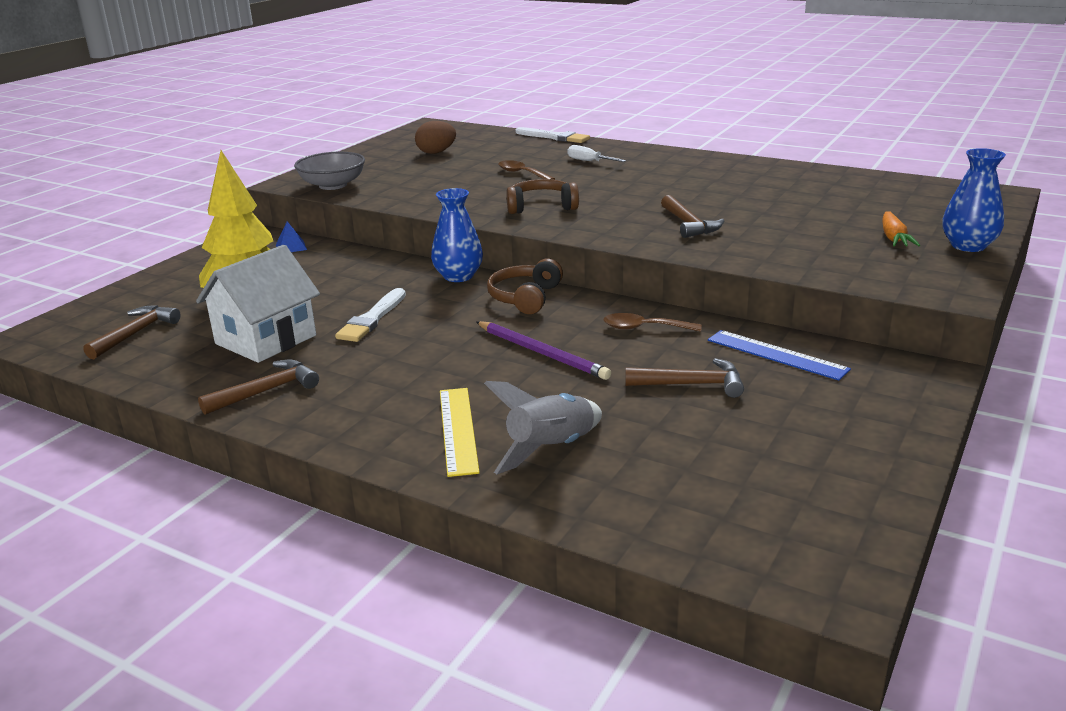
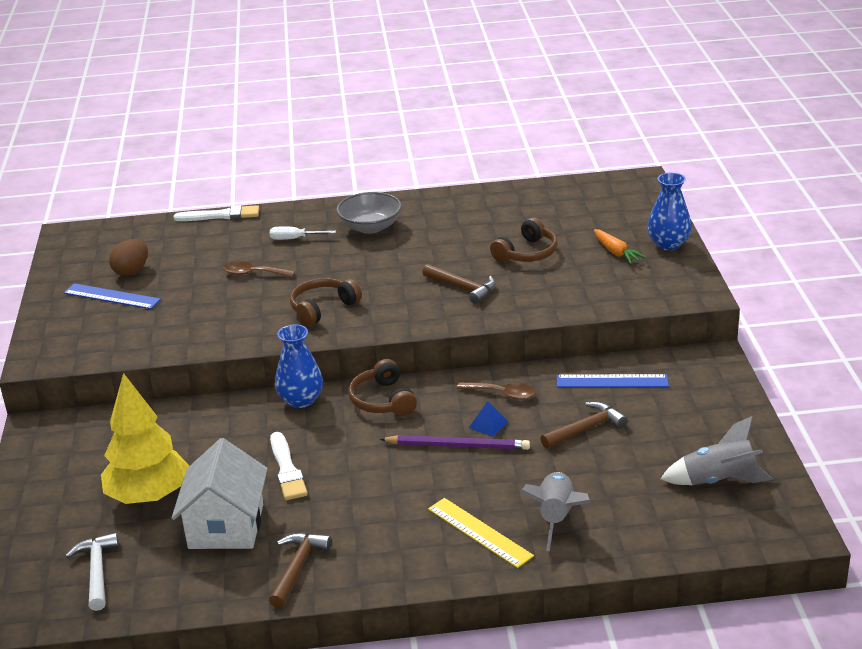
camera: 35 degrees left, 5 degrees up
brown hammer [83,305,180,359] -> white hammer [66,533,119,611]
blue pyramid [276,221,307,252] -> blue pyramid moved to [469,401,509,437]
grey bowl [294,152,365,190] -> grey bowl moved to [336,192,401,234]
brown spoon [603,313,702,332] -> brown spoon turned 135 degrees counterclockwise [457,382,536,400]
none -> blue ruler [64,283,161,309]
none -> brown headphones [490,218,557,262]
none -> grey rocket [661,416,773,485]

